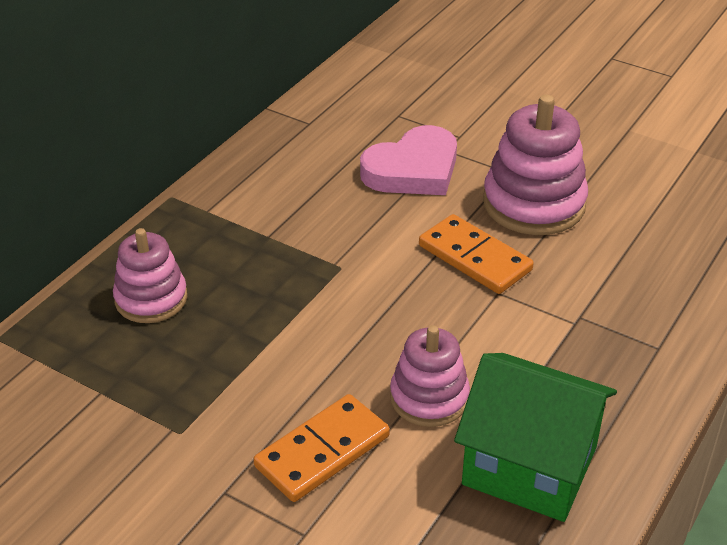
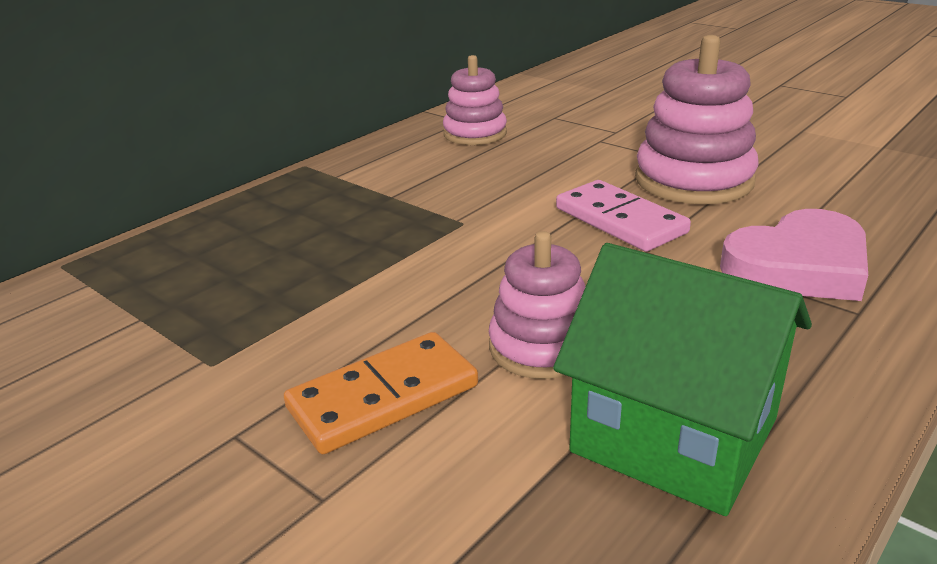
camera: 10 degrees right, 10 degrees down
pink stacking toy [113,228,187,323] -> pink stacking toy moved to [443,55,507,145]
pink heart [360,125,457,195] -> pink heart moved to [720,209,868,301]
orange domino [419,214,534,294] -> pink domino [556,180,691,252]

